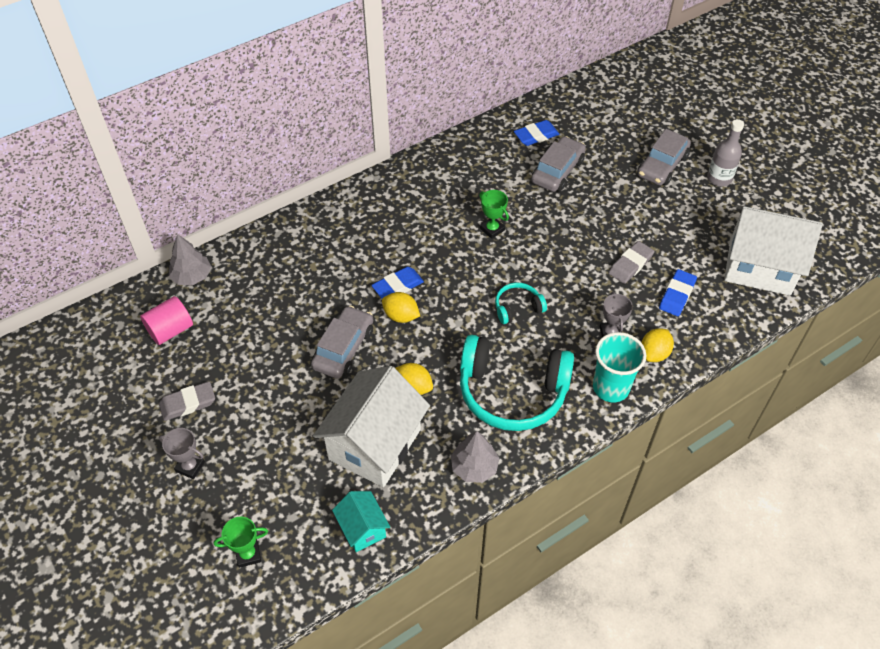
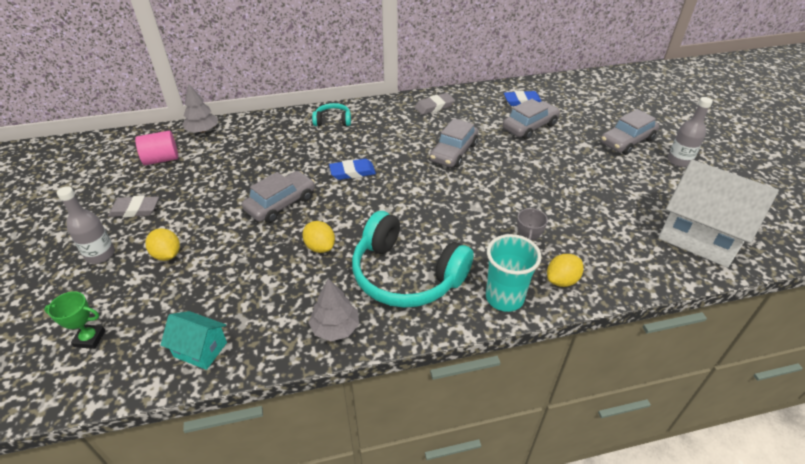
camera: 20 degrees right, 10 degrees down
grey trophy [159,428,205,479] -> grey bottle [57,186,115,264]
white house [313,366,430,488] -> none
turquoise house [332,491,390,552] -> turquoise house turned 60 degrees counterclockwise [161,311,227,370]
yellow lemon [382,292,420,323] -> yellow lemon moved to [145,228,180,261]
green trophy [480,190,509,239] -> grey car [429,118,478,168]
turquoise headphones [495,283,547,324] -> turquoise headphones moved to [312,103,351,126]
grey eraser [609,241,654,284] -> grey eraser moved to [414,93,455,115]
blue eraser [659,269,697,316] -> none

